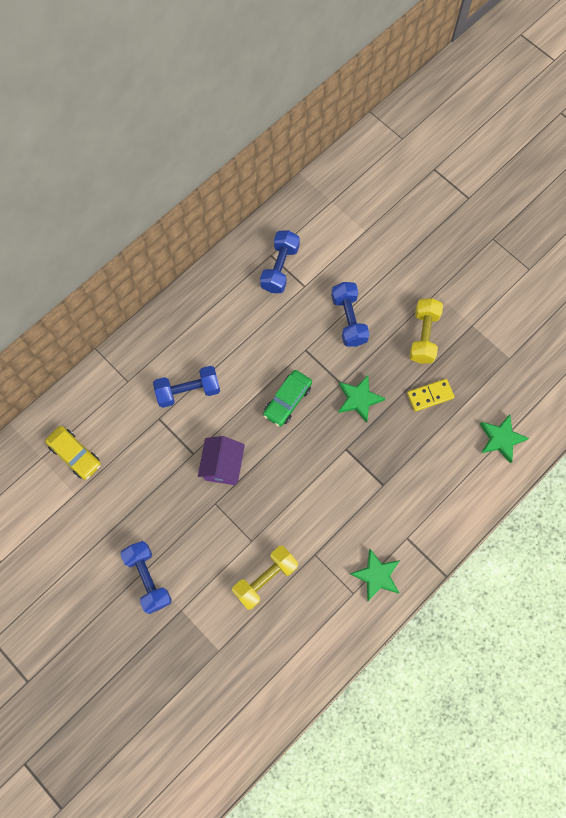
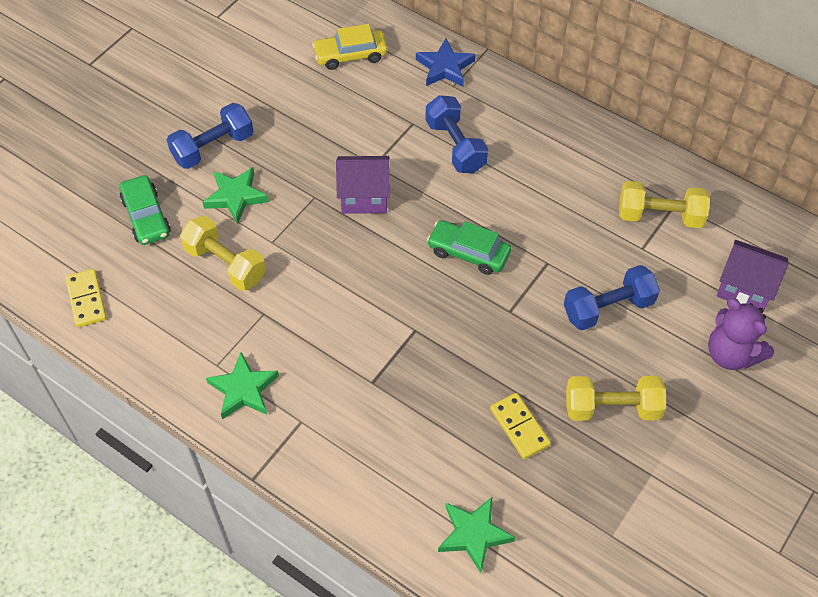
camera: 80 degrees right, 15 degrees down
yellow car [45,426,101,480] -> yellow car turned 45 degrees clockwise [312,24,387,70]
blue dumbbell [260,230,300,293] -> yellow dumbbell [619,181,710,228]
green star [338,375,385,423] -> green star moved to [202,167,269,224]
none -> yellow domino [65,269,107,327]
none -> green car [120,175,171,245]
none -> blue star [416,39,476,87]
none -> purple teddy bear [708,298,774,370]
none -> purple house [717,240,789,312]

